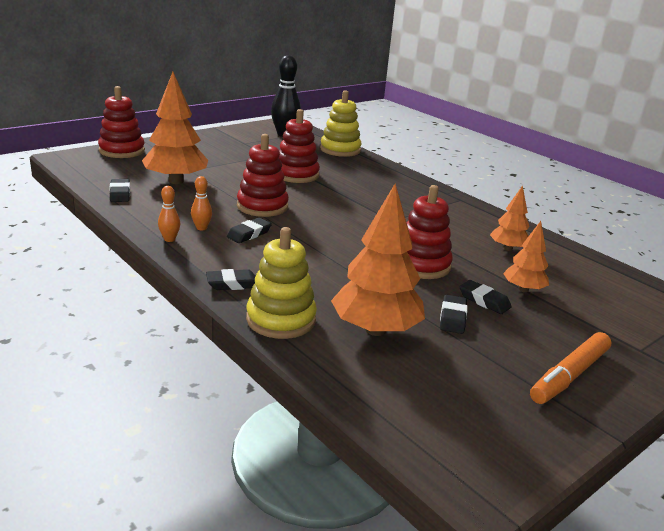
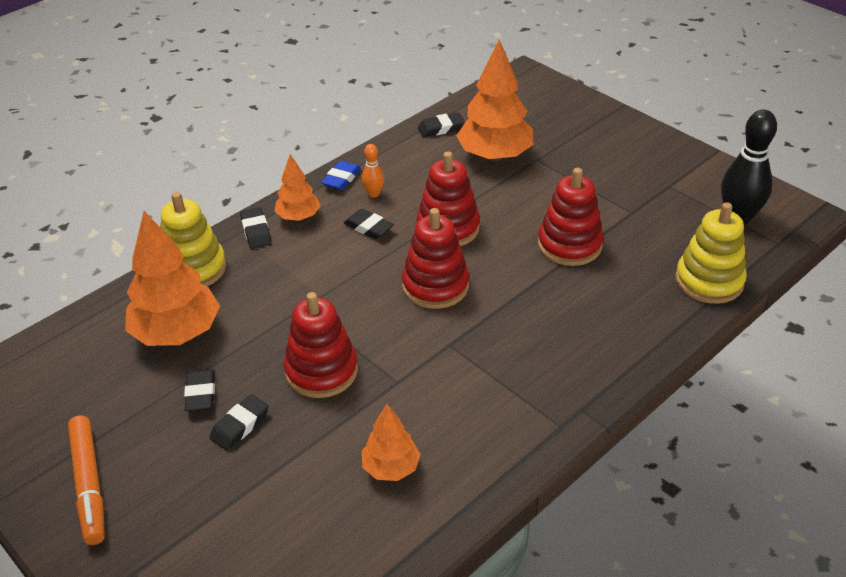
camera: 90 degrees right, 15 degrees up
red stacking toy [98,86,145,158] -> red stacking toy moved to [402,208,469,309]
orange bowling pin [158,186,180,242] -> blue eraser [321,161,361,190]
black eraser [440,295,468,334] -> black eraser turned 75 degrees clockwise [184,370,215,411]
orange tree [503,221,549,292] -> orange tree moved to [274,154,321,221]
orange marker [530,332,611,404] -> orange marker turned 150 degrees counterclockwise [68,415,105,545]

